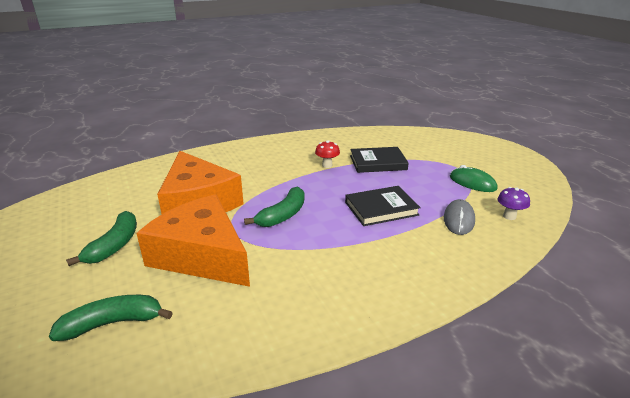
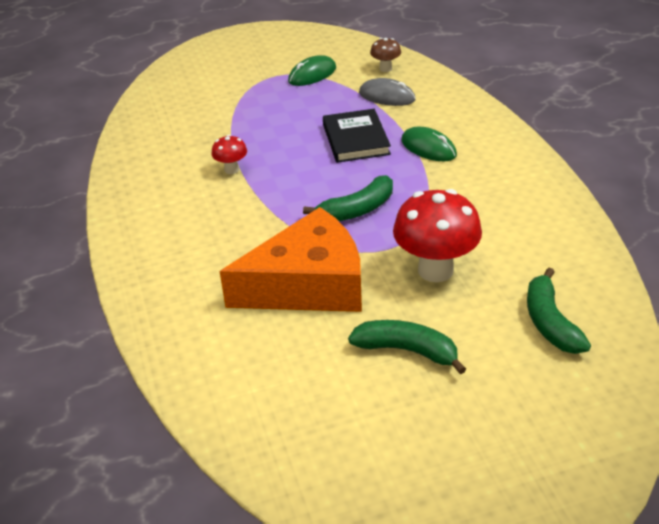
camera: 80 degrees left, 10 degrees up
orange cheese [136,194,250,287] -> red mushroom [393,189,482,282]
green banana [244,186,305,227] -> green banana turned 105 degrees clockwise [303,175,393,221]
black book [350,147,408,173] -> none
purple mushroom [497,187,530,220] -> brown mushroom [370,38,401,72]
none -> green mouse [401,127,457,161]

